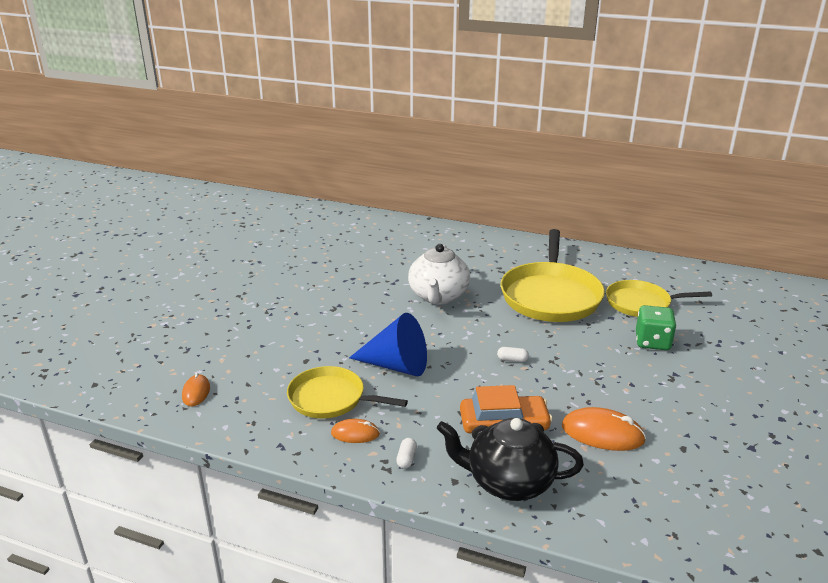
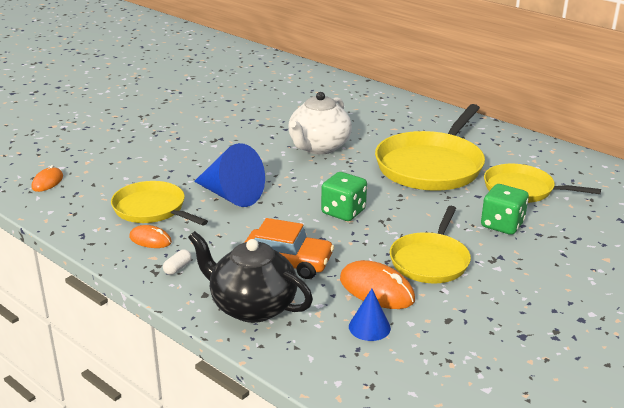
camera: 20 degrees right, 0 degrees up
white capsule [497,347,529,362] -> green dice [321,172,367,221]
none -> blue cone [349,289,391,341]
none -> yellow pan [390,206,471,283]

